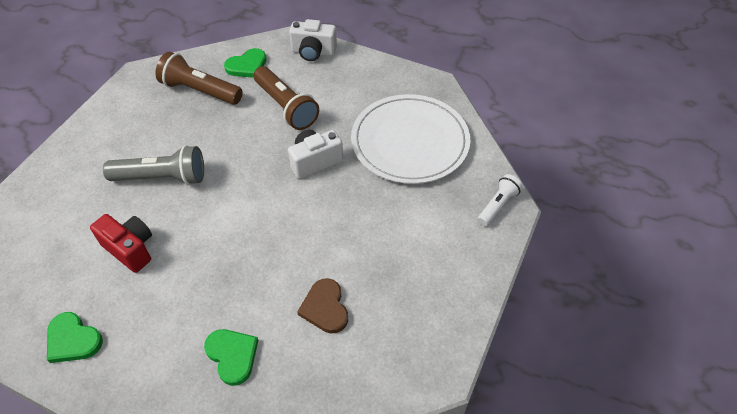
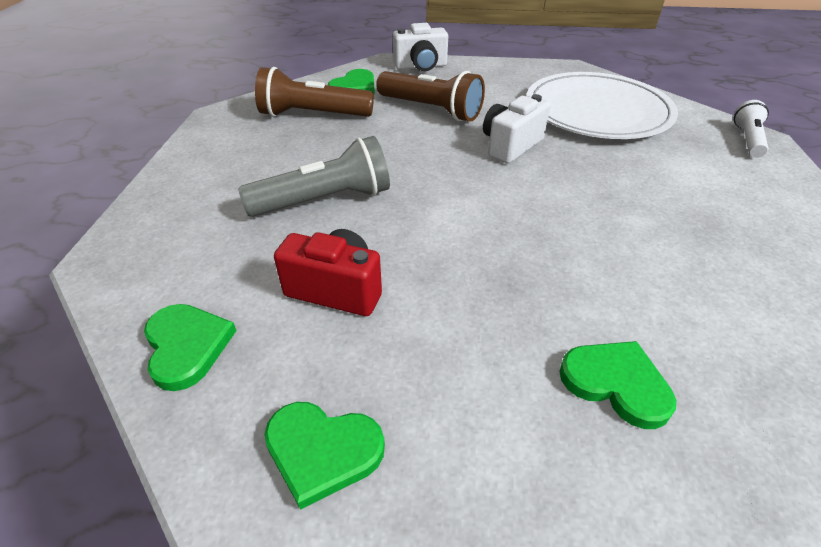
camera: 20 degrees left, 10 degrees down
brown heart [297,278,348,334] -> none
none -> green heart [144,304,237,391]

